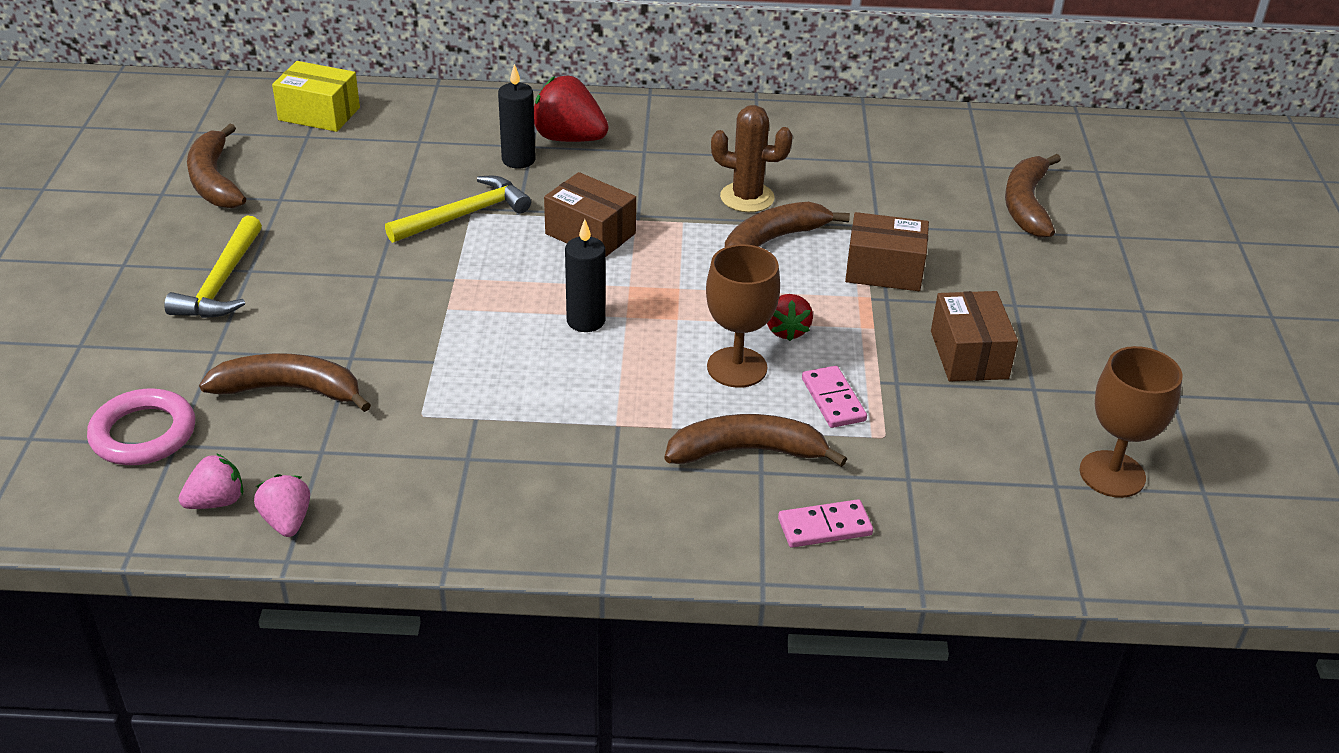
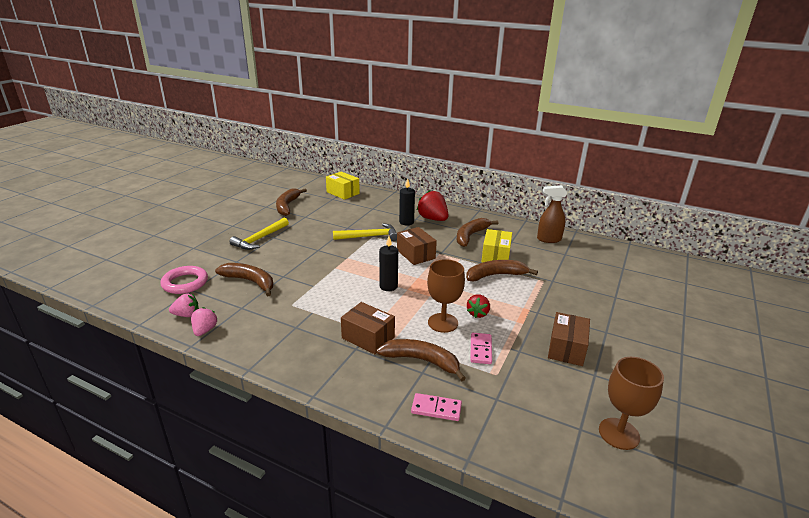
camera: 25 degrees right, 10 degrees down
brown cactus [711,105,793,212] -> yellow box [481,229,512,263]
brown box [845,212,929,291] -> brown box moved to [341,302,395,354]
brown banana [1005,154,1061,237] -> brown banana moved to [457,218,498,247]
none -> brown spray bottle [537,185,568,243]

